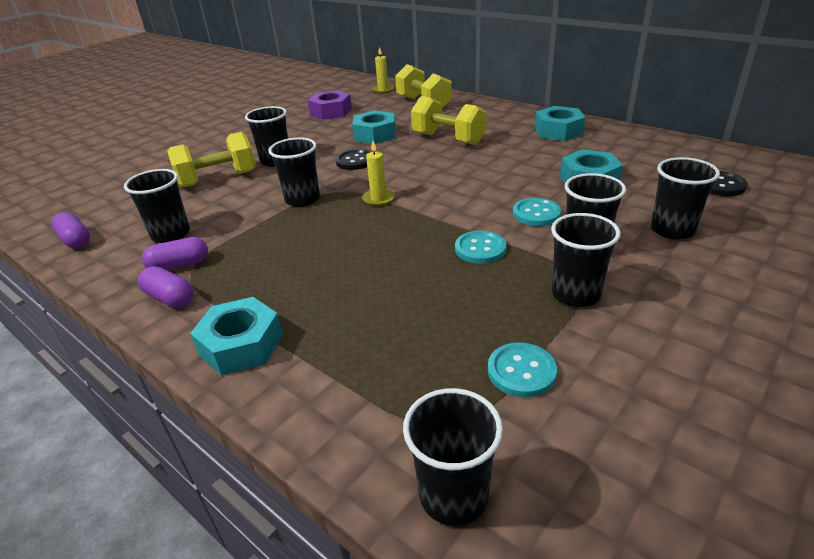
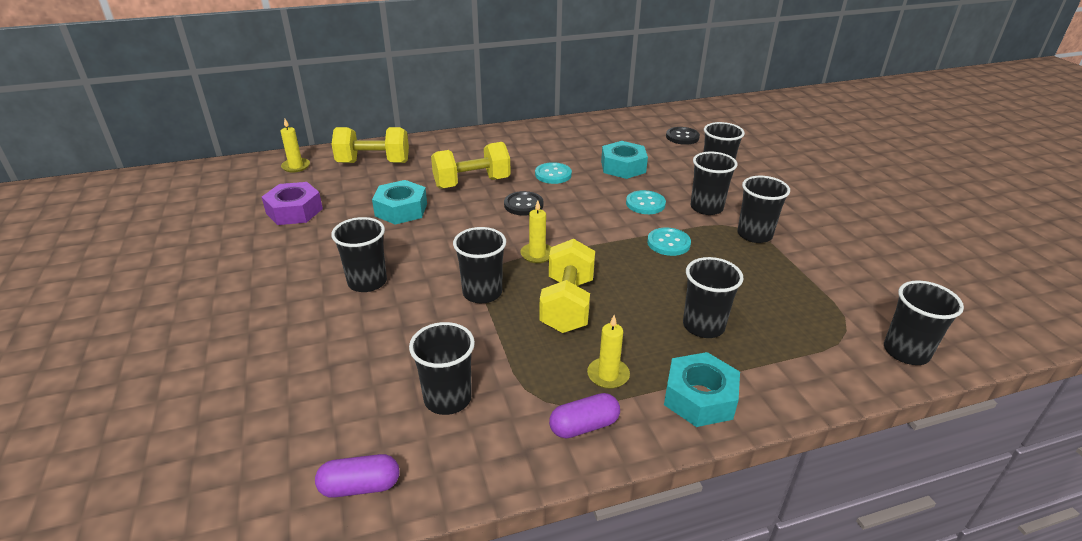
camera: 60 degrees left, 0 degrees up
purple capsule [142,237,208,270] -> none
yellow dumbbell [167,132,255,188] -> yellow dumbbell moved to [539,239,595,333]
black button [336,150,370,170] -> black button moved to [504,191,544,216]
turquoise button [488,342,557,398] -> turquoise button moved to [535,162,572,184]
turquoise nut [535,106,586,141] -> none
none -> yellow candle [587,315,630,389]
none -> black cup [683,257,743,338]

